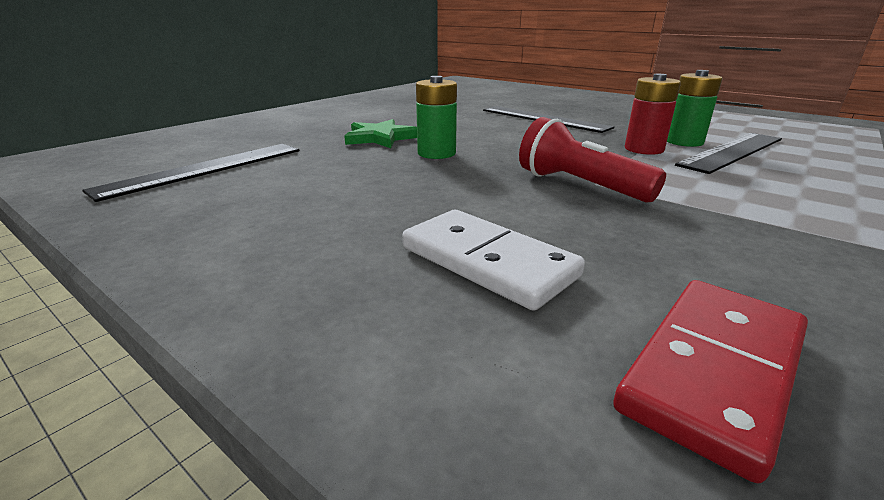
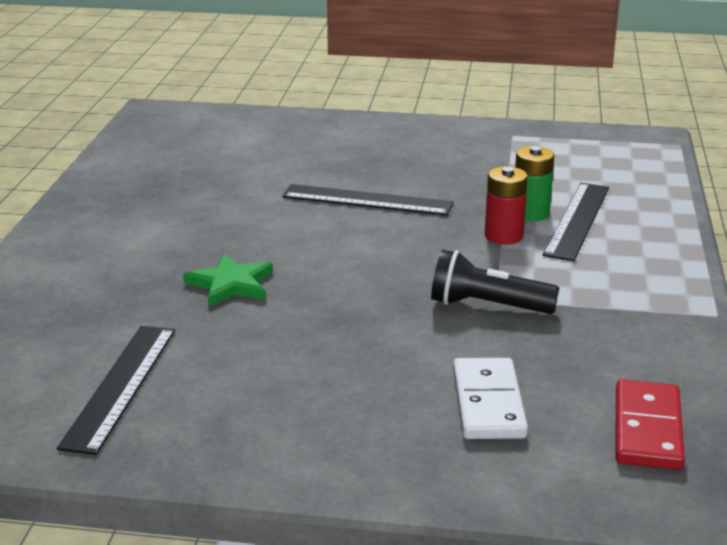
camera: 30 degrees left, 0 degrees up
white domino [403,210,585,311] -> white domino turned 75 degrees clockwise [453,358,528,439]
green battery [416,76,457,159] -> none
red flashlight [519,117,666,203] -> black flashlight [431,249,559,314]

